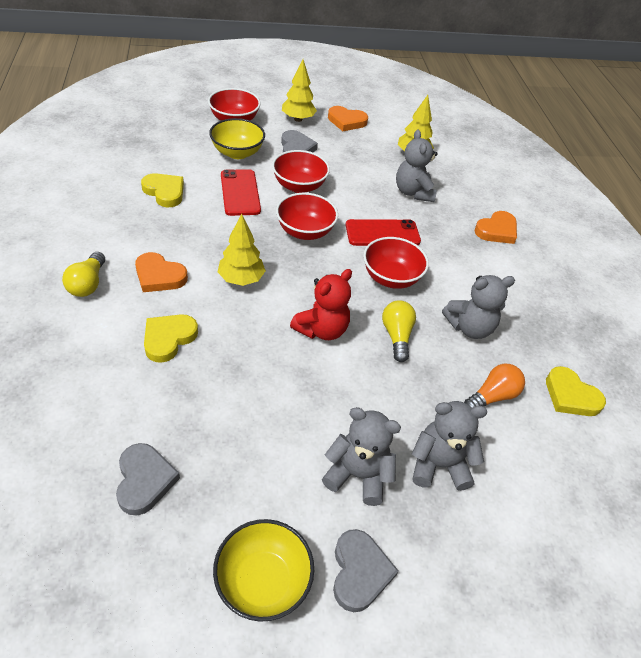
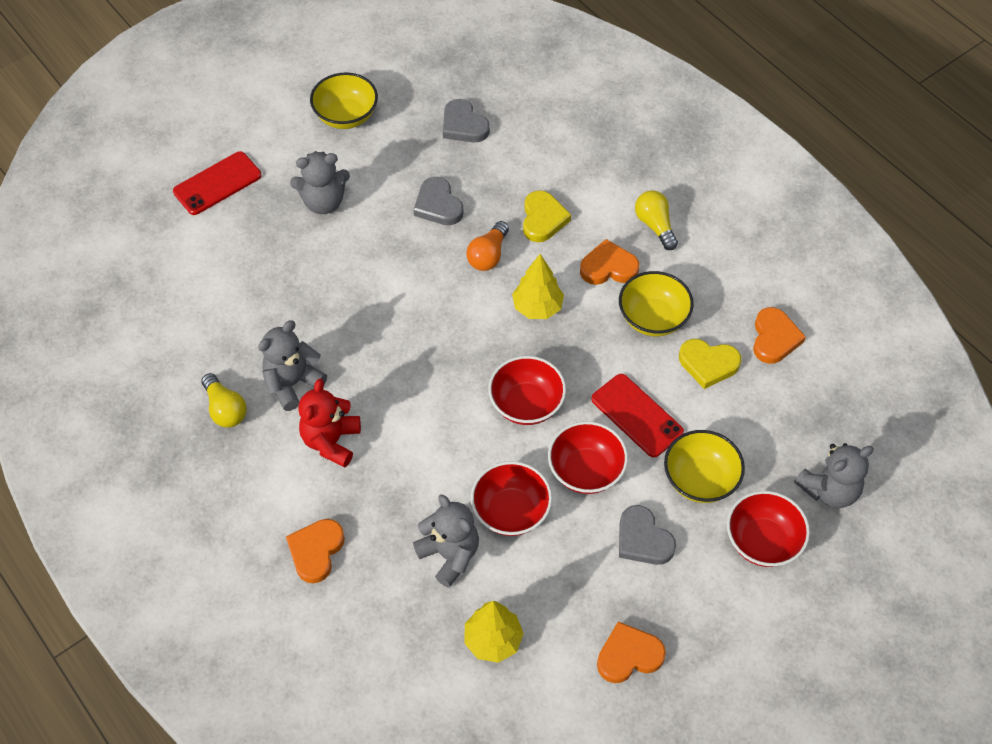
camera: 155 degrees right, 10 degrees up
yellow tree [282,59,317,122] -> none
red teddy bear [290,269,352,340] -> red teddy bear moved to [298,378,361,468]
grey heart [333,529,399,612] -> grey heart moved to [413,177,464,225]
red phone [345,219,421,246] -> red phone moved to [173,151,262,215]
red bowl [363,237,429,289] -> red bowl moved to [471,461,552,536]
yellow light bulb [382,300,416,362] -> yellow light bulb moved to [202,373,247,428]
grey teddy bear [412,401,487,491] -> grey teddy bear moved to [794,443,874,508]
orange light bulb [464,364,525,408] -> orange light bulb moved to [466,221,509,271]
yellow heart [546,366,606,416] -> none
none -> yellow bowl [619,271,694,336]
none -> orange heart [753,307,806,364]

